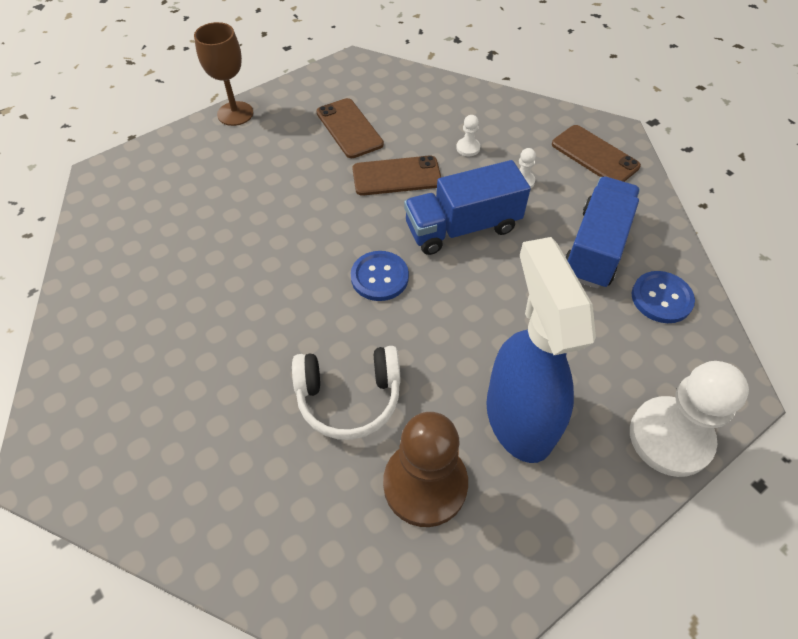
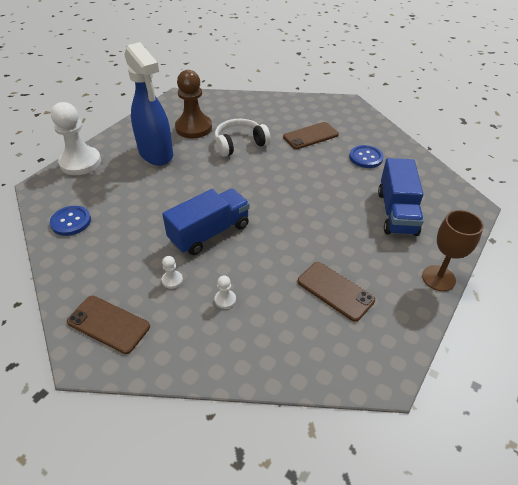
camera: 160 degrees right, 10 degrees down
blue button [351,251,409,301] -> blue button moved to [349,145,384,168]
brown phone [353,155,441,196] -> brown phone moved to [283,122,339,149]
blue truck [565,176,640,289] -> blue truck moved to [378,158,424,236]

